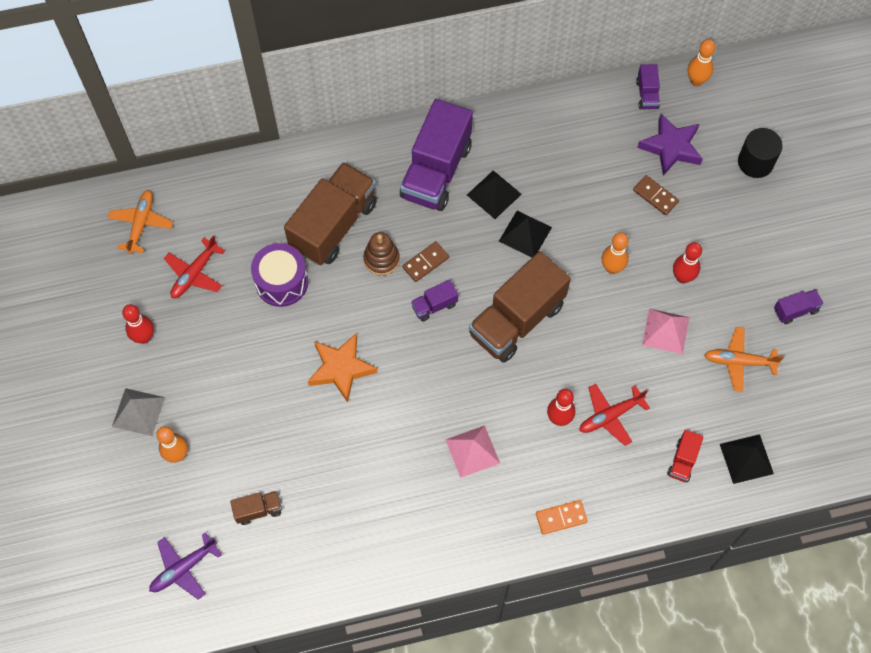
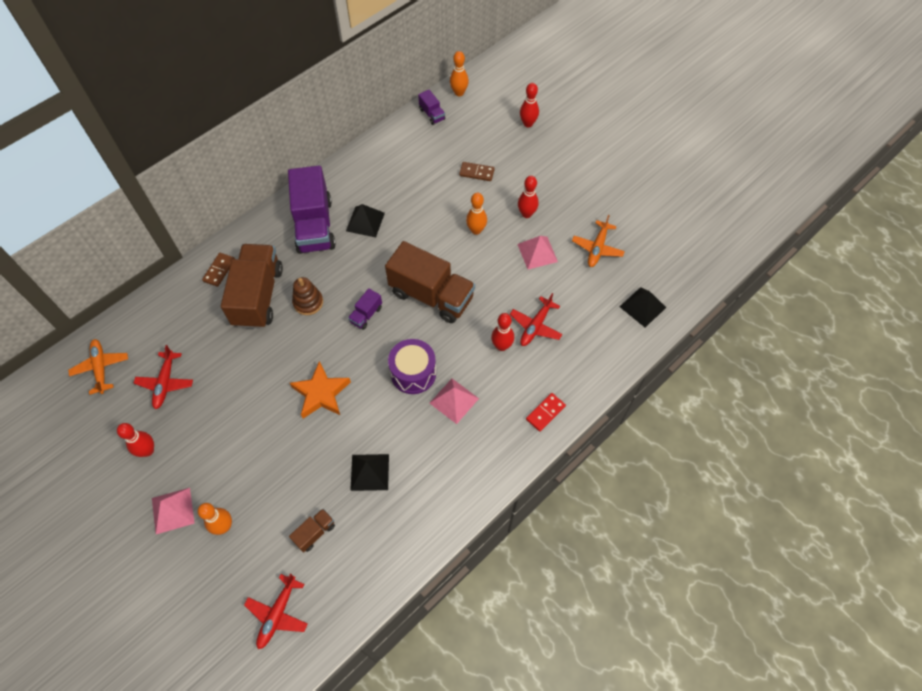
camera: 30 degrees left, 5 degrees down
grey pyramid [112,388,165,436] -> pink pyramid [152,488,195,534]
purple plane [149,532,222,600] -> red plane [244,574,308,649]
purple drum [251,243,308,307] -> purple drum moved to [388,339,436,394]
brown domino [402,241,449,282] -> brown domino moved to [202,253,235,287]
brown truck [469,251,571,363] -> brown truck turned 75 degrees counterclockwise [385,241,475,323]
black pyramid [499,211,552,258] -> black pyramid moved to [350,454,389,491]
orange domino [536,500,588,535] -> red domino [526,393,566,432]
purple star [637,113,703,176] -> none
red truck [667,430,704,482] -> none
orange plane [704,327,784,392] -> orange plane turned 45 degrees counterclockwise [572,215,625,267]
black cylinder [738,128,783,178] -> red bowling pin [520,83,539,127]
purple truck [774,289,824,324] -> none

